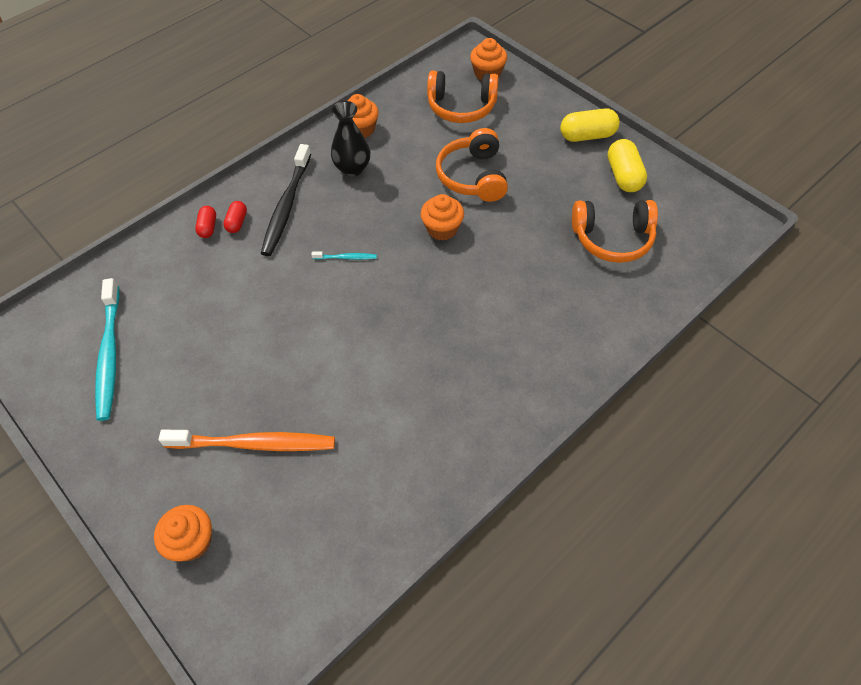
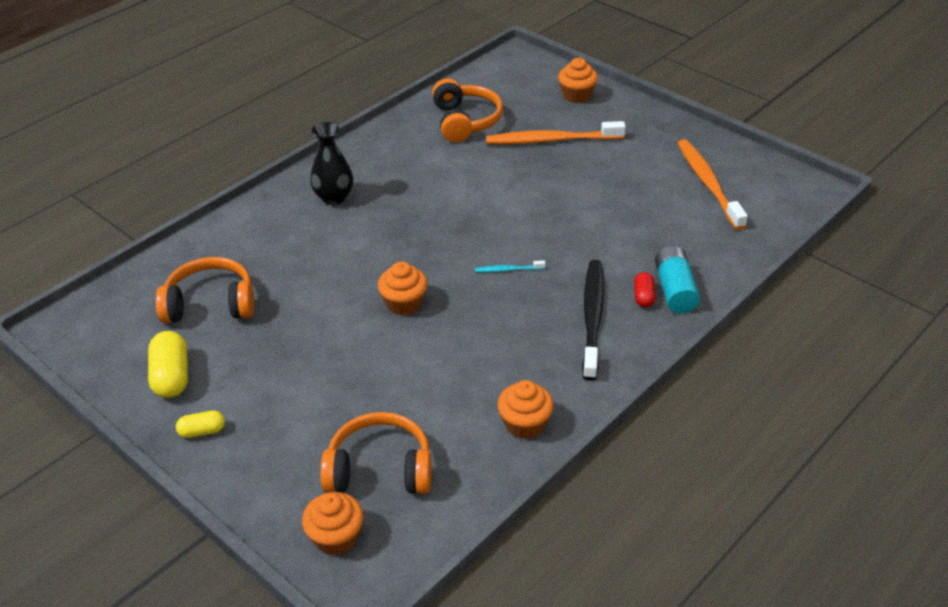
camera: 175 degrees right, 15 degrees down
turquoise toothbrush [95,278,119,421] -> orange toothbrush [678,139,748,230]
red capsule [195,206,216,238] -> turquoise battery [655,246,700,313]
black vase [331,101,371,177] -> black vase moved to [310,122,353,205]
orange headphones [436,128,508,202] -> orange headphones moved to [432,78,503,142]
yellow capsule [560,108,620,142] -> yellow capsule [176,410,225,438], size x0.58

